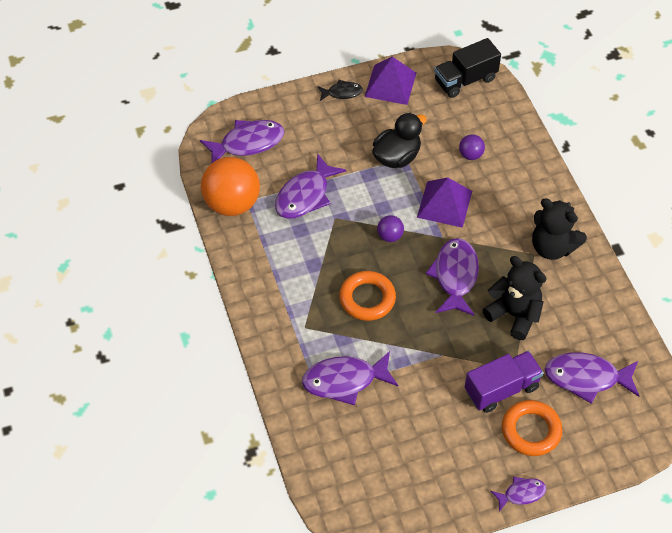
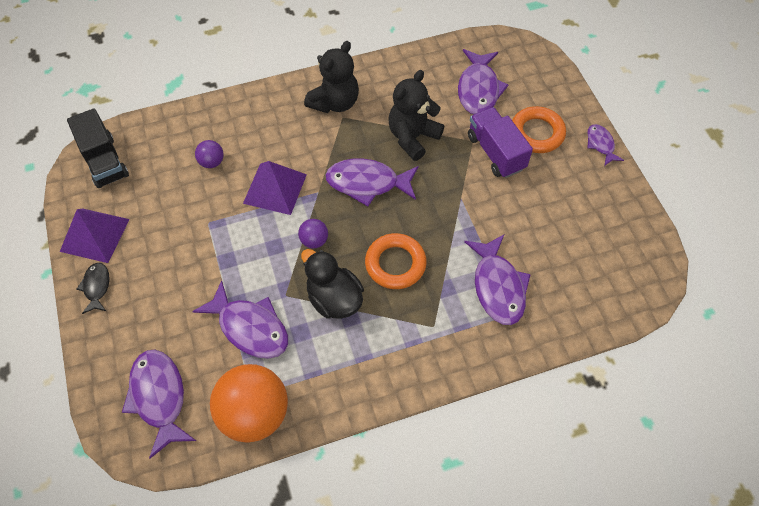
camera: 90 degrees left, 5 degrees up
black duck [372,113,427,168] -> black duck moved to [301,249,364,319]

